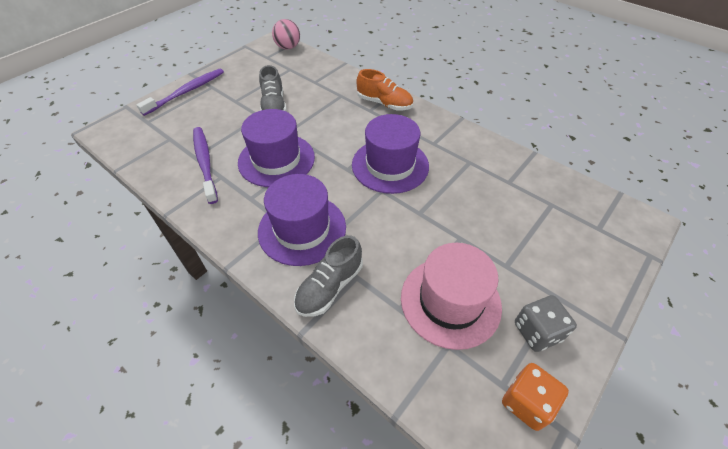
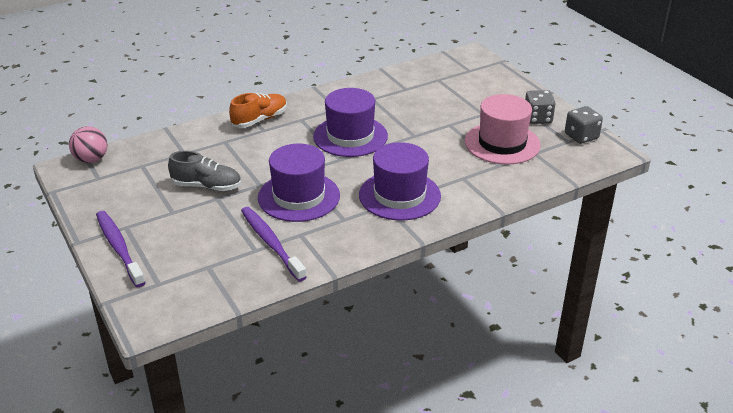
camera: 70 degrees left, 15 degrees down
purple toothbrush [193,127,218,204] -> purple toothbrush turned 60 degrees clockwise [241,207,307,282]
grey shoe [294,235,363,317] -> none
orange dice [502,363,569,431] -> grey dice [565,106,603,144]

